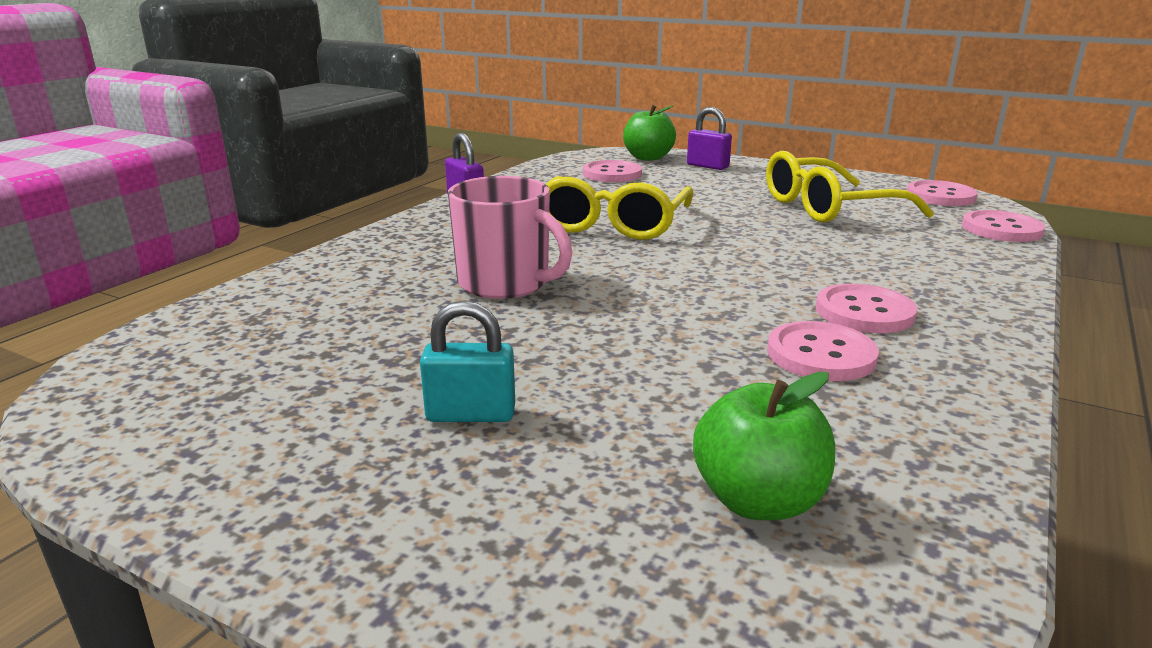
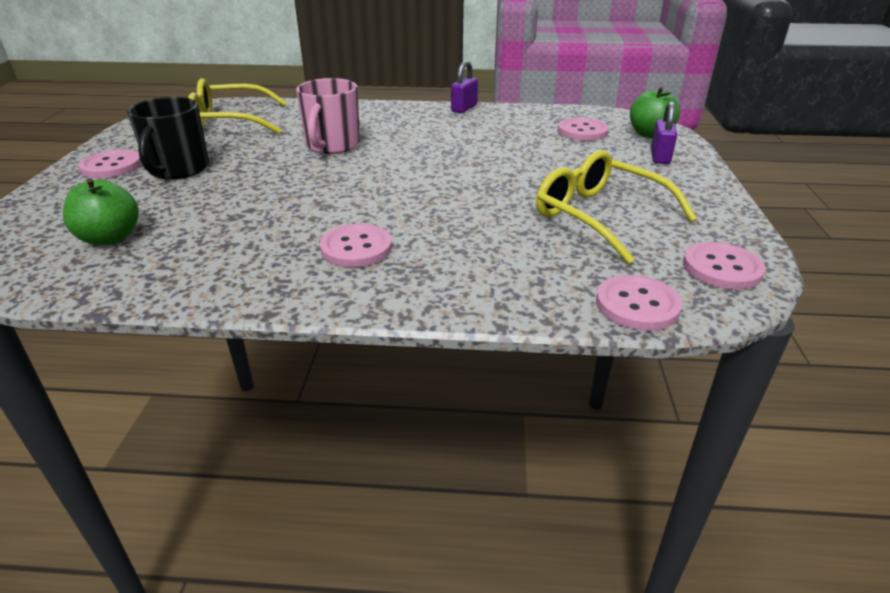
camera: 65 degrees right, 10 degrees up
turquoise padlock [420,301,515,422] -> black mug [127,97,209,179]
yellow glasses [546,176,694,240] -> yellow glasses moved to [188,78,287,134]
pink button [767,321,879,381] -> pink button moved to [78,149,142,178]

